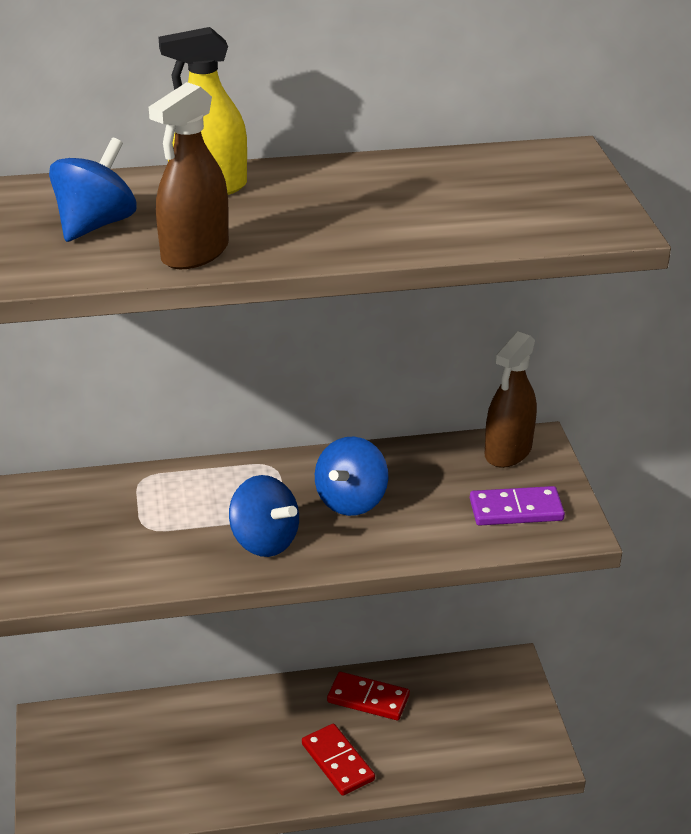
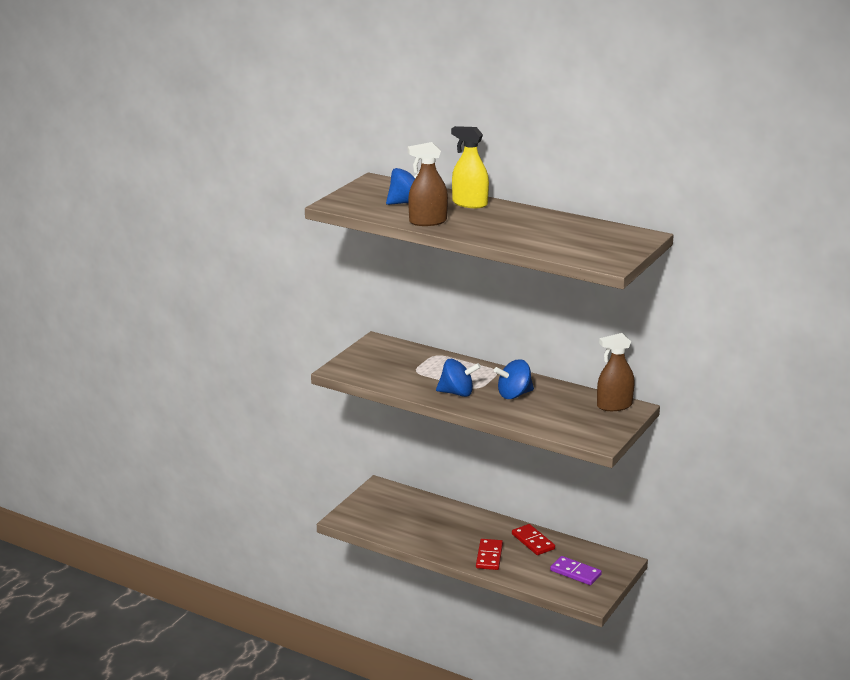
camera: 40 degrees right, 10 degrees down
blue spinning top [229,475,299,557] -> blue spinning top turned 75 degrees counterclockwise [436,359,481,397]
purple domino [470,486,565,526] -> purple domino moved to [550,556,602,585]

